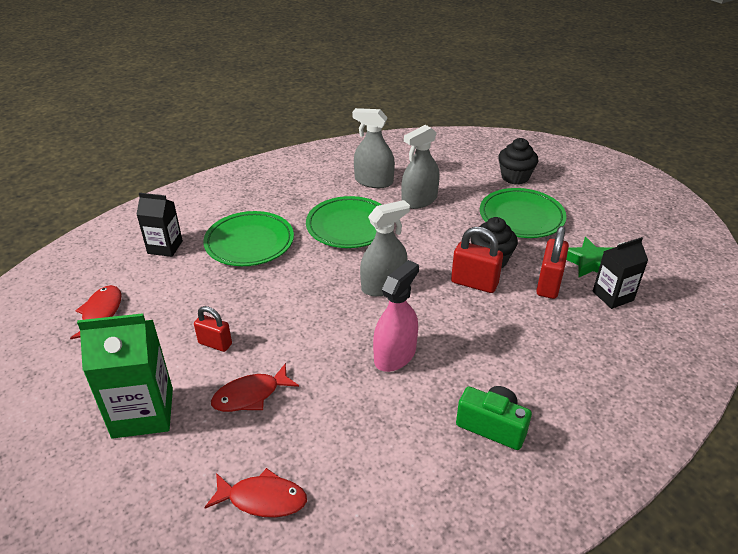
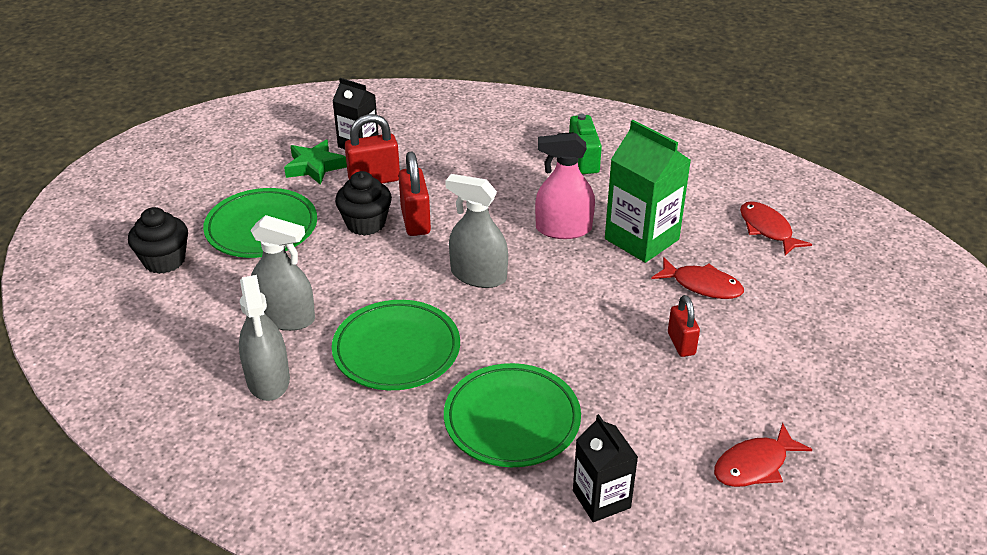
camera: 125 degrees left, 0 degrees up
green carton [77,313,173,439] -> green carton moved to [605,120,691,263]

